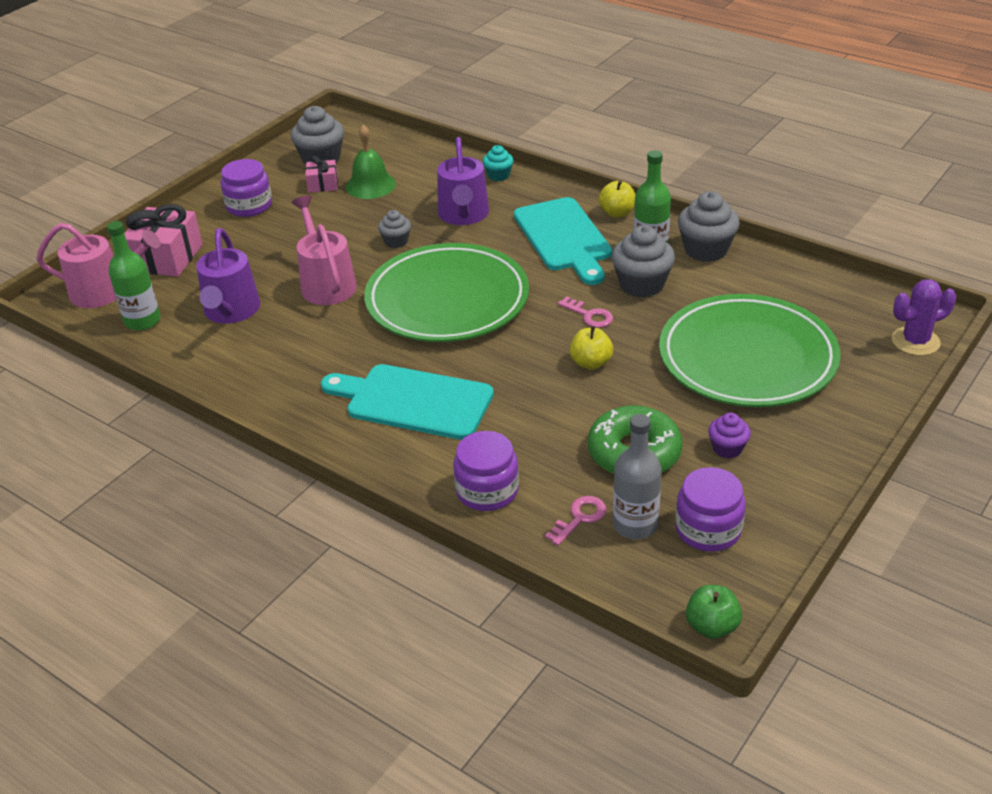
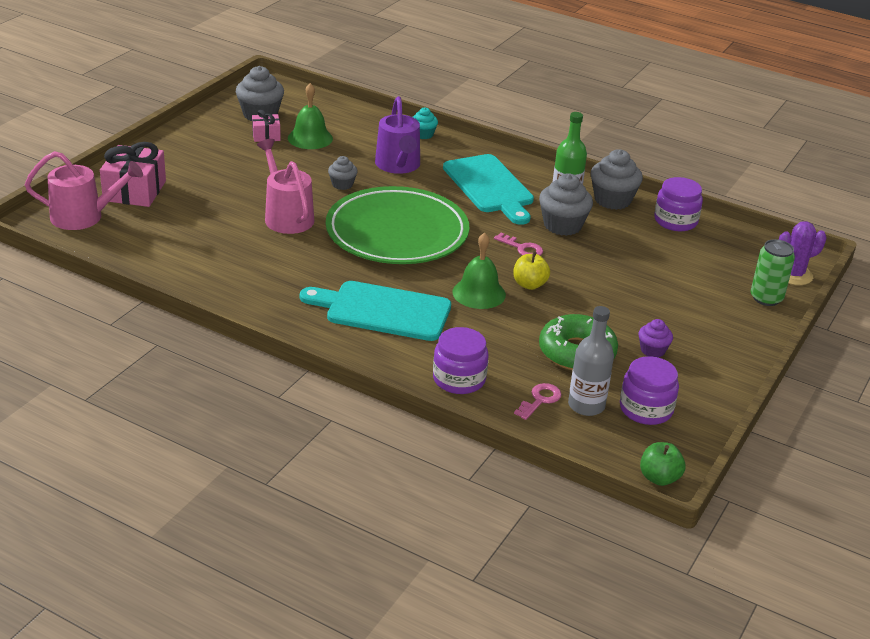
camera: 10 degrees left, 5 degrees down
green bottle [107,221,161,331] -> none
purple watering can [196,228,260,324] -> none
purple jar [221,159,272,217] -> purple jar moved to [654,177,703,231]
yellow apple [599,180,635,217] -> none
green plate [659,294,841,407] -> none
none -> green bell [452,233,506,309]
none -> green can [751,239,795,306]

